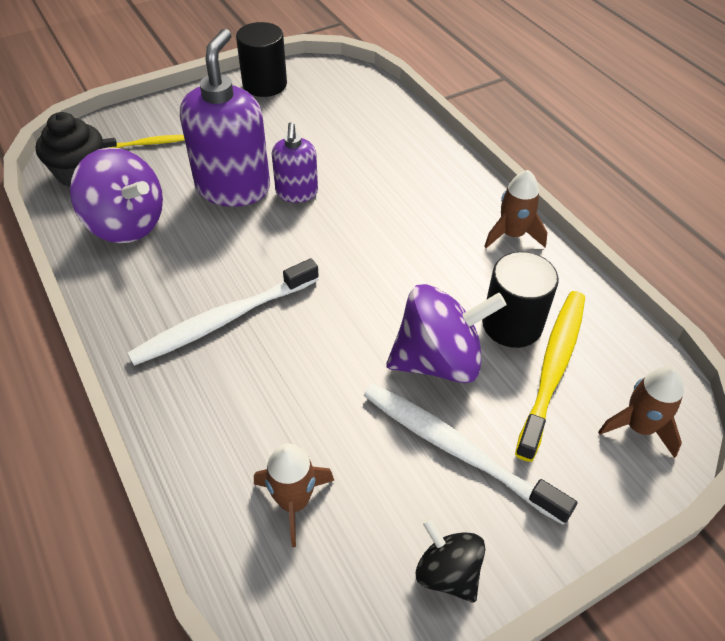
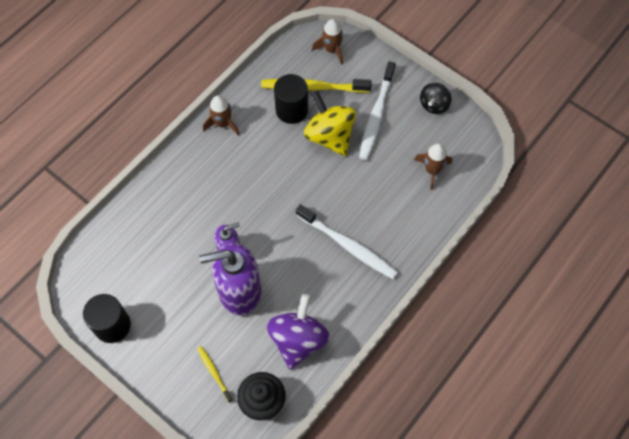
camera: 110 degrees left, 15 degrees up
purple spinning top [386,284,507,383] -> yellow spinning top [304,91,356,156]

